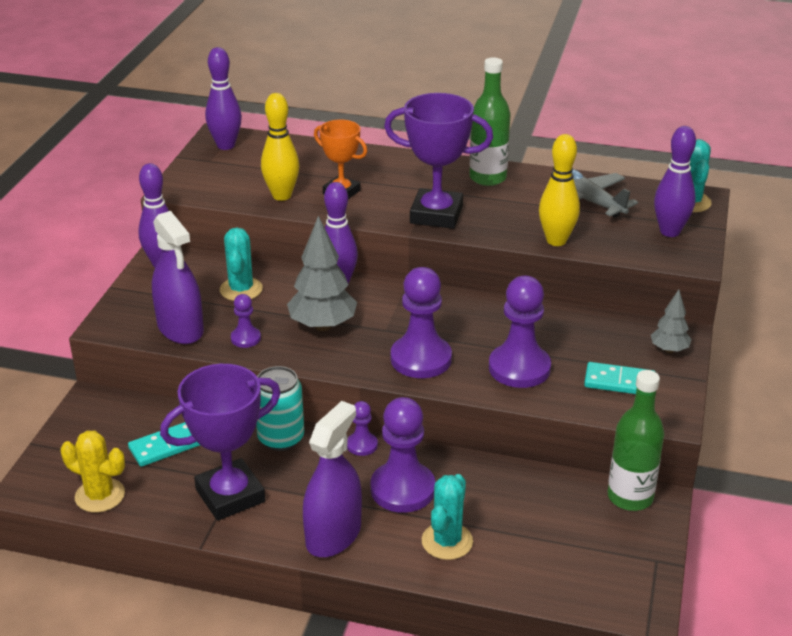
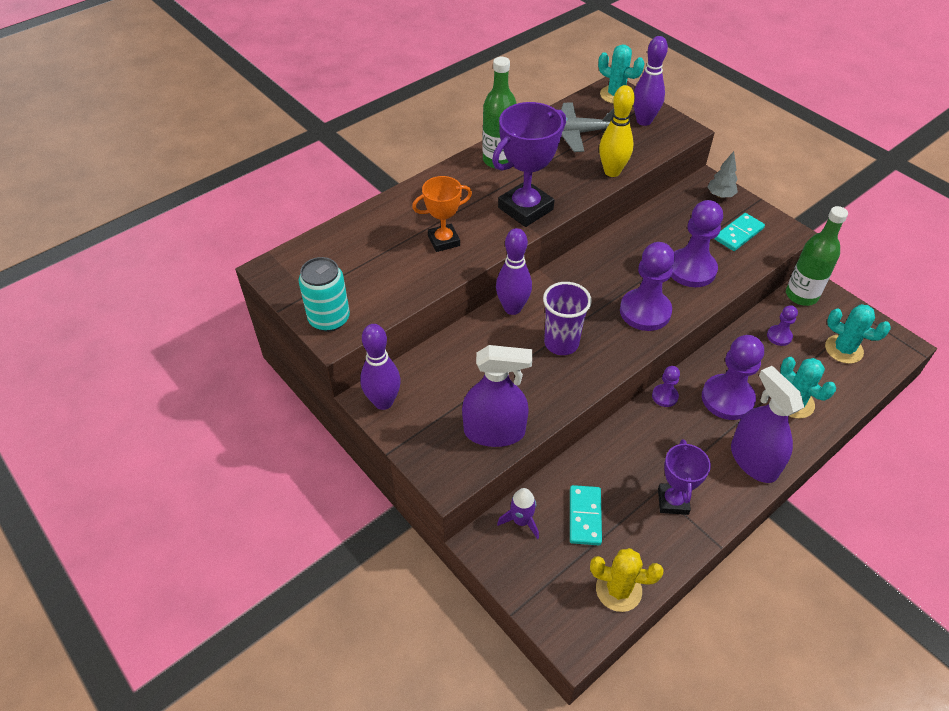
camera: 55 degrees left, 15 degrees up
yellow cactus [60,431,125,513] -> yellow cactus turned 45 degrees clockwise [590,548,664,612]
purple trophy [160,364,281,521] -> purple trophy [658,439,711,515], size x0.62
purple bowling pin [205,47,242,150] -> none
turquoise cactus [220,227,263,301] -> turquoise cactus moved to [825,304,891,364]
purple pawn [231,294,261,348] -> purple pawn moved to [767,305,798,346]
turquoise can [256,366,304,451] -> turquoise can moved to [299,257,350,332]
yellow bowling pin [261,93,299,201] -> none
grey tree [287,216,357,331] -> purple cup [543,282,592,355]
none -> purple rocket [497,488,539,539]

